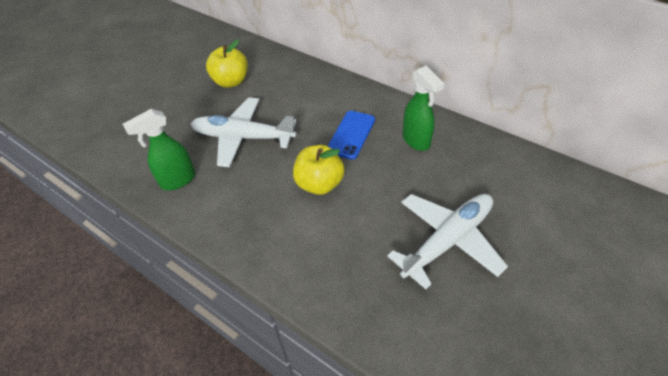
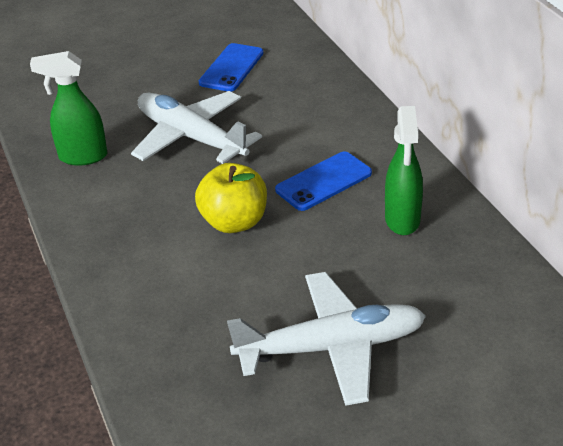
camera: 30 degrees right, 10 degrees down
yellow apple [206,40,248,88] -> blue phone [199,43,264,92]

